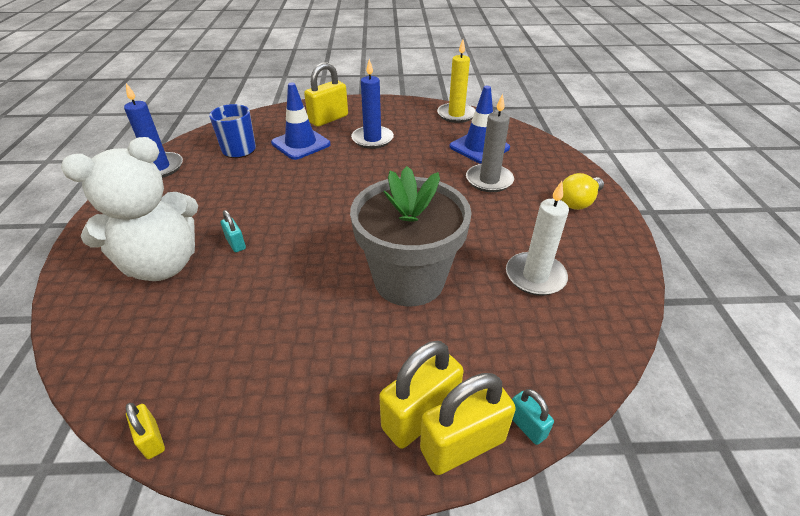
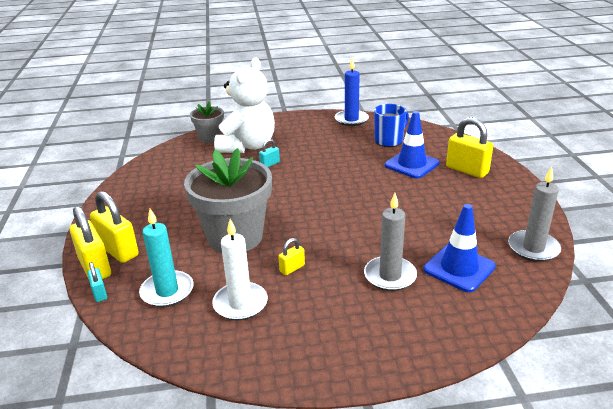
camera: 85 degrees right, 10 degrees down
white teddy bear [61,137,198,281] -> white teddy bear turned 120 degrees counterclockwise [214,58,275,153]
yellow padlock [126,403,165,459] -> yellow padlock moved to [278,238,305,275]
blue candle [351,59,394,149] -> none
yellow candle [437,39,475,123] -> grey candle [508,167,561,262]
turquoise padlock [512,389,554,445] -> turquoise padlock turned 75 degrees counterclockwise [87,262,107,302]
yellow light bulb [561,173,604,210] -> none
none -> turquoise candle [139,208,194,307]
none -> grey flower pot [190,101,224,143]

